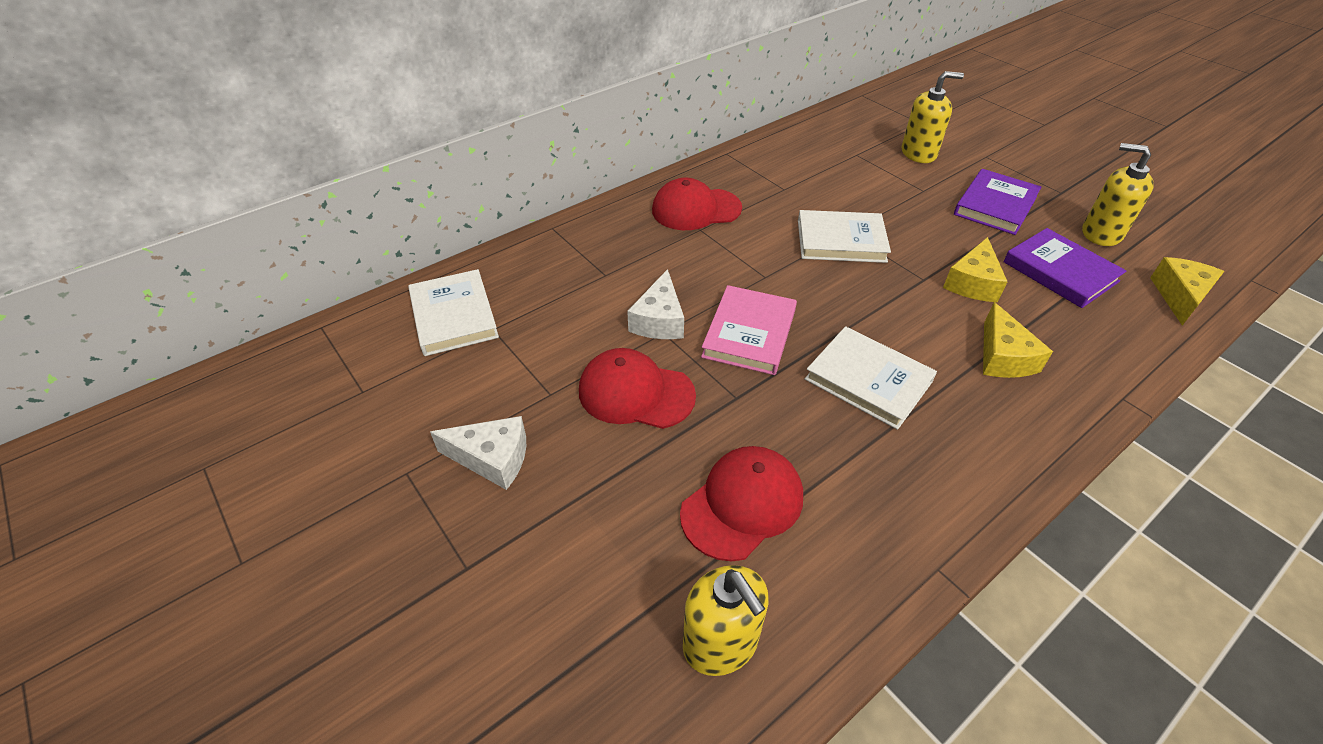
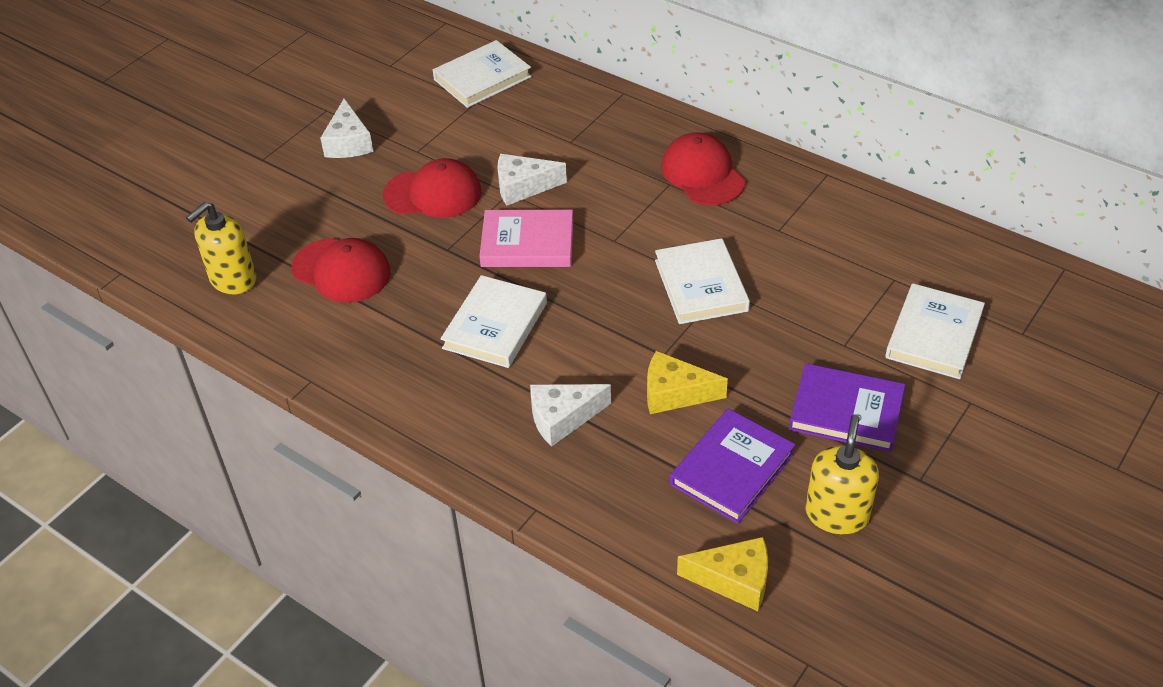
camera: 75 degrees right, 0 degrees up
red cap [579,348,696,429] -> red cap turned 90 degrees clockwise [383,158,482,218]
yellow soap dispenser [902,71,964,163] -> white book [885,283,985,379]
yellow cheese [983,302,1053,378] -> white cheese [530,384,611,447]

